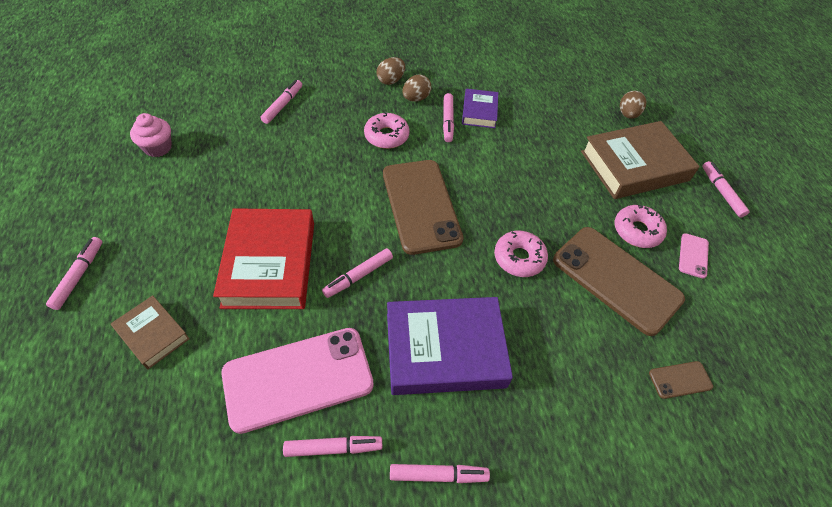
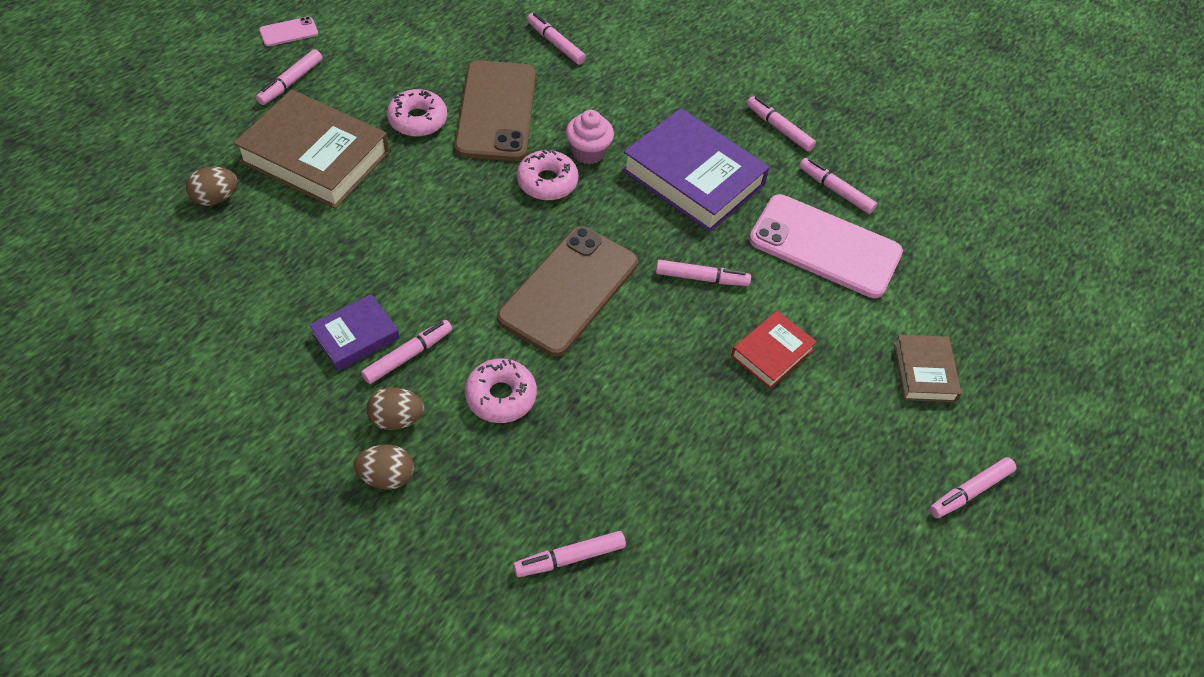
camera: 135 degrees left, 0 degrees up
pink cupcake [130,113,172,157] -> pink cupcake moved to [566,110,614,164]
red book [213,208,314,309] -> red book [731,311,817,389], size x0.53
brown phone [649,361,713,399] -> pink marker [527,13,586,65]
pink phone [679,233,709,279] -> pink phone moved to [259,17,318,46]

